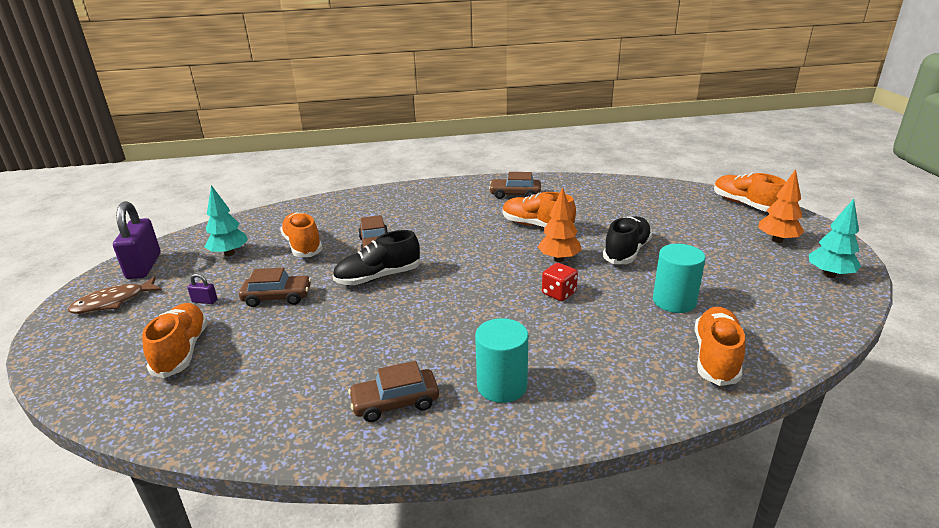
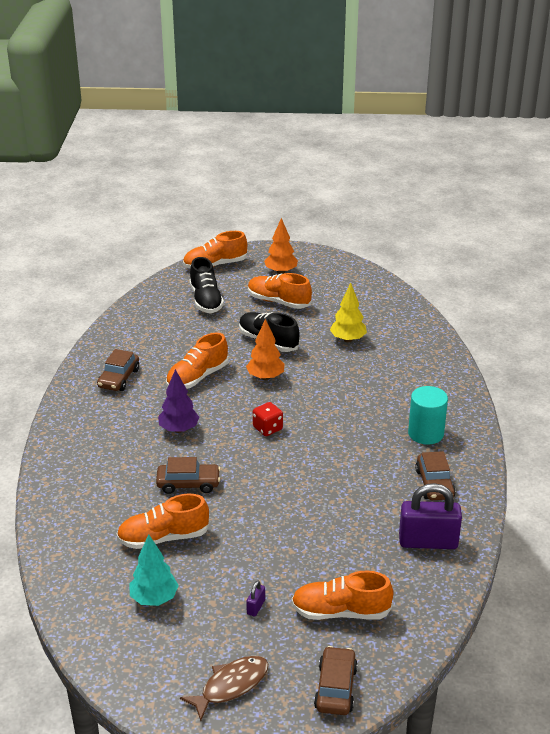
camera: 80 degrees left, 5 degrees up
brown fish [67,276,162,314] -> brown fish turned 105 degrees counterclockwise [180,656,268,721]
purple padlock [113,201,161,279] -> purple padlock moved to [399,483,462,549]
brown car [239,268,311,307] -> brown car moved to [314,646,358,715]
black shoe [332,230,420,285] -> black shoe moved to [189,257,224,313]
red dice [542,263,578,301] -> red dice moved to [253,402,283,436]
turquoise cylinder [653,244,705,313] -> yellow tree [330,283,367,342]
orange shoe [695,307,745,386] -> orange shoe moved to [248,273,312,309]
turquoise tree [809,199,861,278] -> none
none -> purple tree [158,369,199,433]

